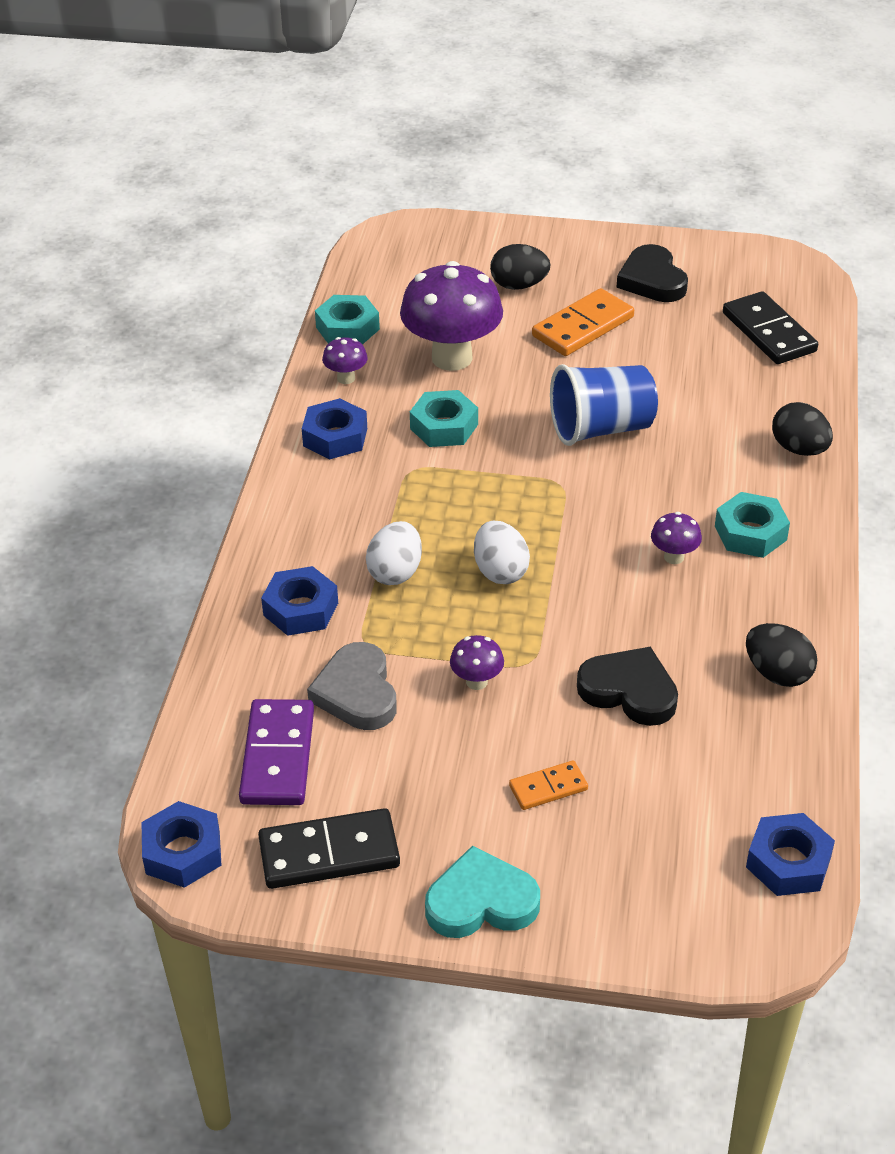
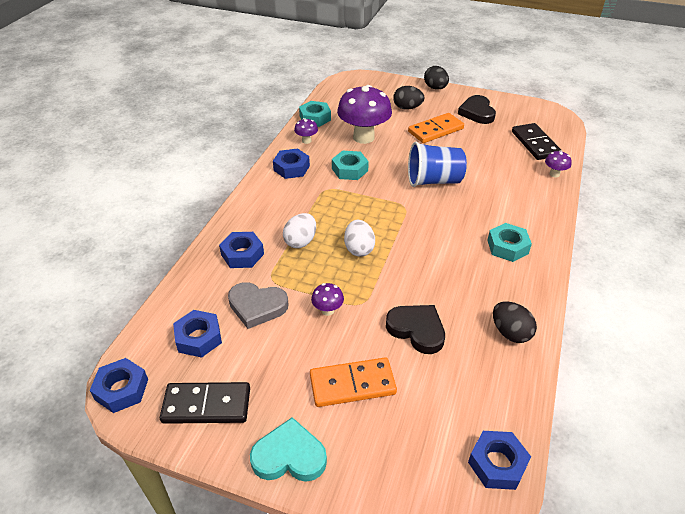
camera: 10 degrees right, 0 degrees up
purple domino [239,699,314,805] -> blue nut [173,310,222,358]
grey heart [307,642,397,730] -> grey heart turned 75 degrees counterclockwise [228,282,288,329]
orange domino [509,760,588,810] -> orange domino [310,357,397,407], size x1.80
purple mushroom [651,512,702,564] -> purple mushroom moved to [545,151,572,177]
black egg [772,402,833,456] -> black egg moved to [424,66,449,90]

